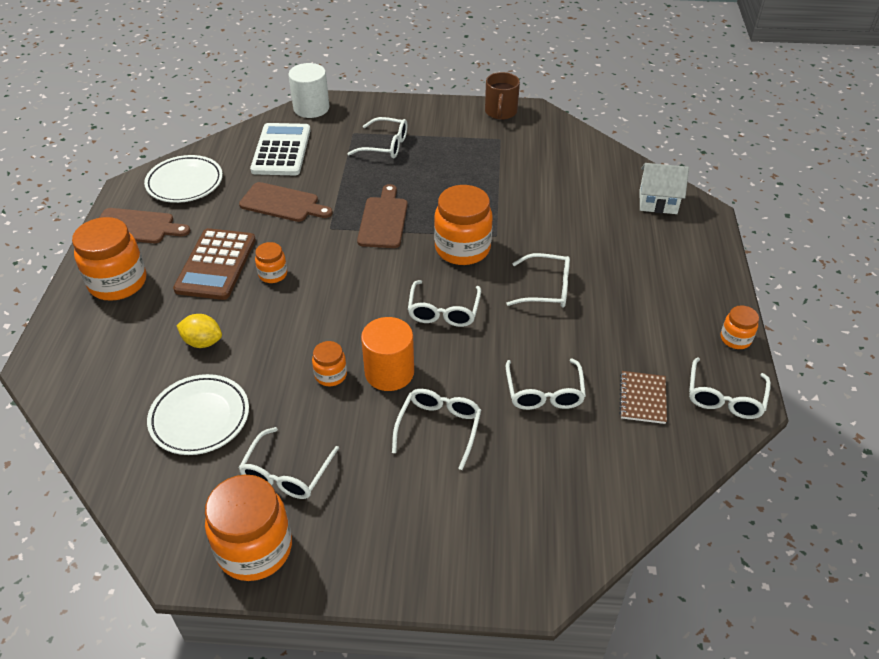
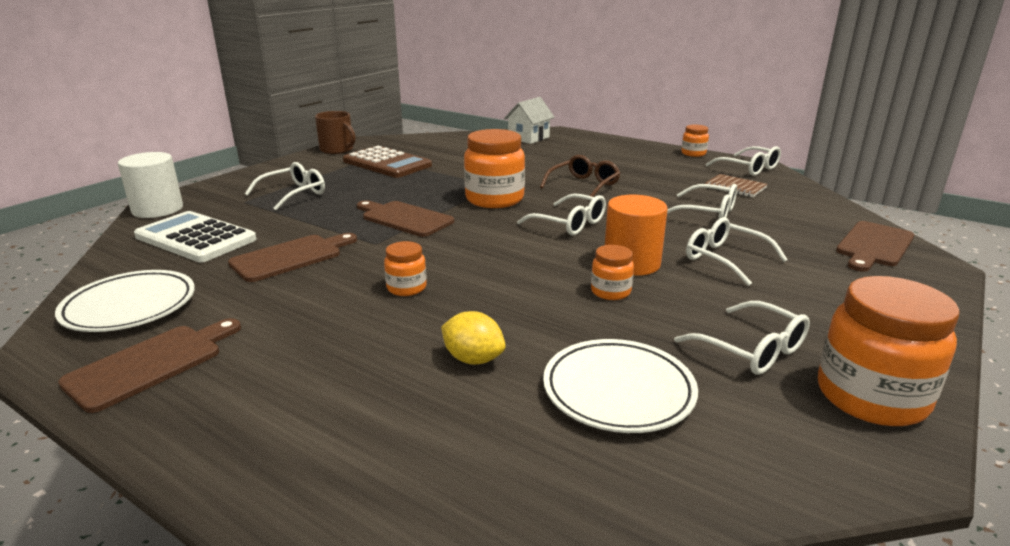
camera: 60 degrees left, 20 degrees down
orange jar [72,217,146,301] -> none
brown calculator [173,228,256,300] -> brown calculator moved to [343,146,432,178]
yellow lemon [176,314,222,348] -> yellow lemon turned 75 degrees clockwise [441,311,506,365]
white glasses [506,253,570,307] -> brown glasses [540,155,620,201]
none -> brown cutting board [836,221,914,272]

